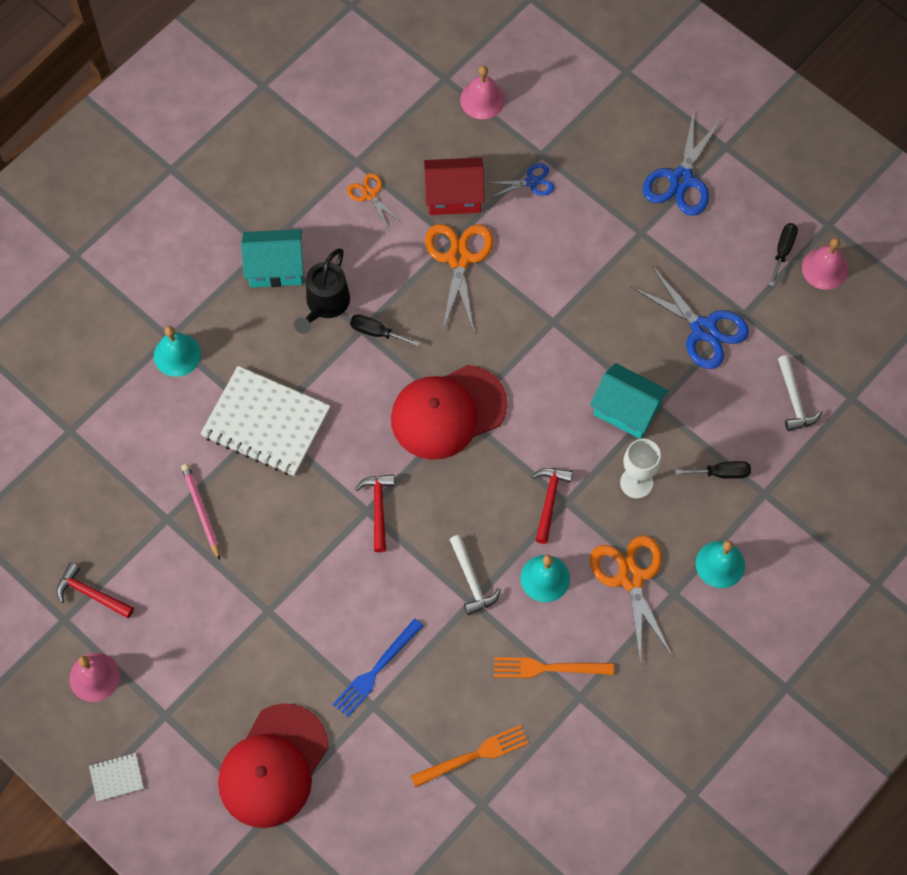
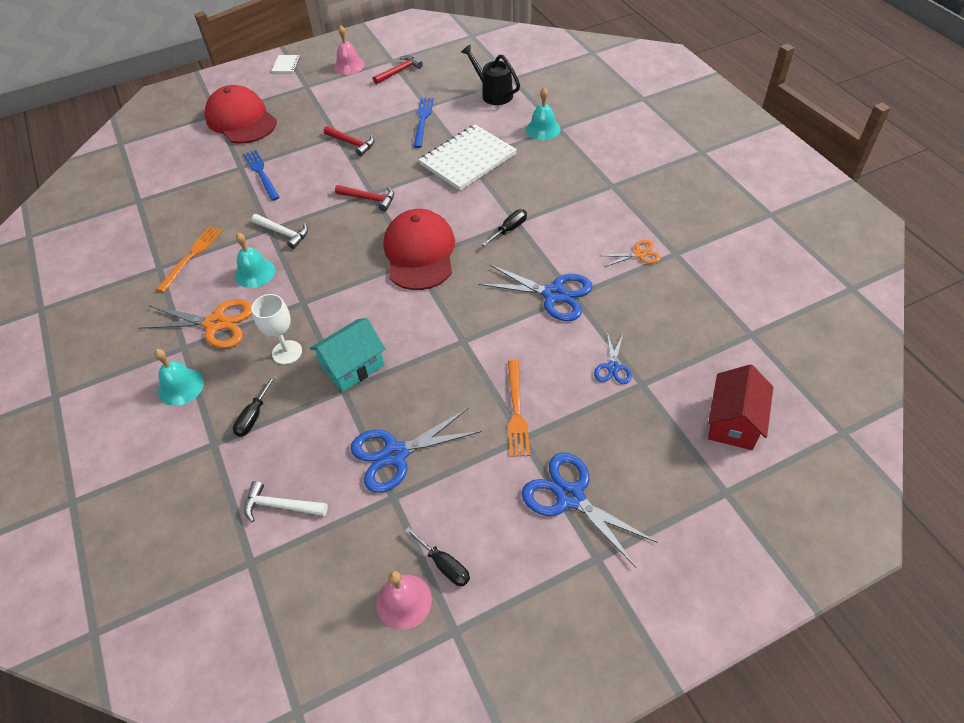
camera: 115 degrees right, 15 degrees down
pink pencil [181,464,220,560] -> blue fork [413,98,434,148]
turquoise house [241,229,304,287] -> none
black watering can [294,248,350,334] -> black watering can moved to [461,44,520,105]
orange fork [411,725,529,787] -> orange fork moved to [508,360,530,457]
red house [424,158,485,215] -> red house moved to [708,364,773,450]
orange scissors [425,224,493,333] -> blue scissors [479,264,593,321]
white hammer [450,535,501,615] -> white hammer turned 150 degrees counterclockwise [251,214,308,249]
pink bell [460,66,505,119] -> none
red hammer [532,468,573,544] -> red hammer moved to [324,126,374,156]

